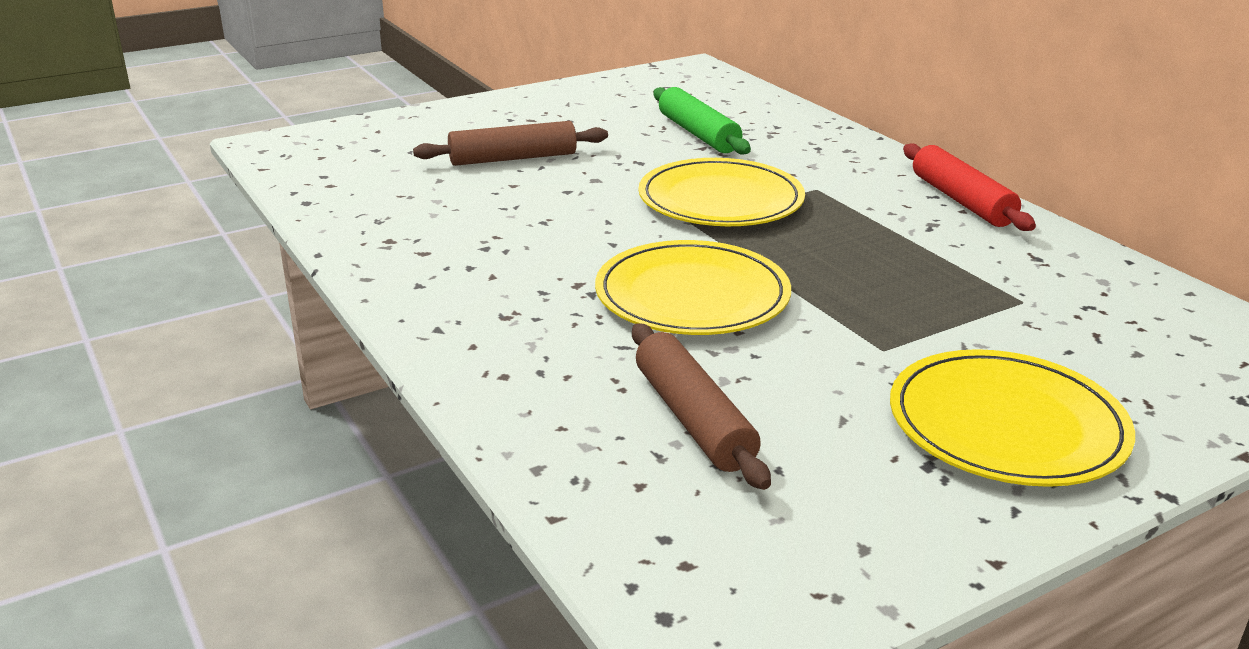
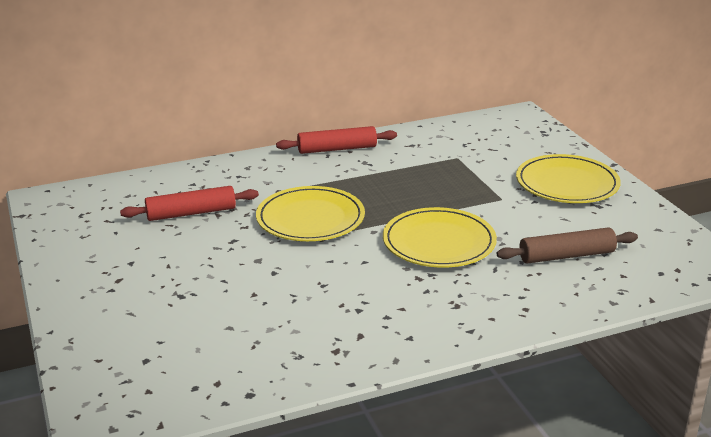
camera: 80 degrees left, 0 degrees up
brown rolling pin [413,121,608,166] -> none
green rolling pin [653,87,751,155] -> red rolling pin [120,186,259,221]

